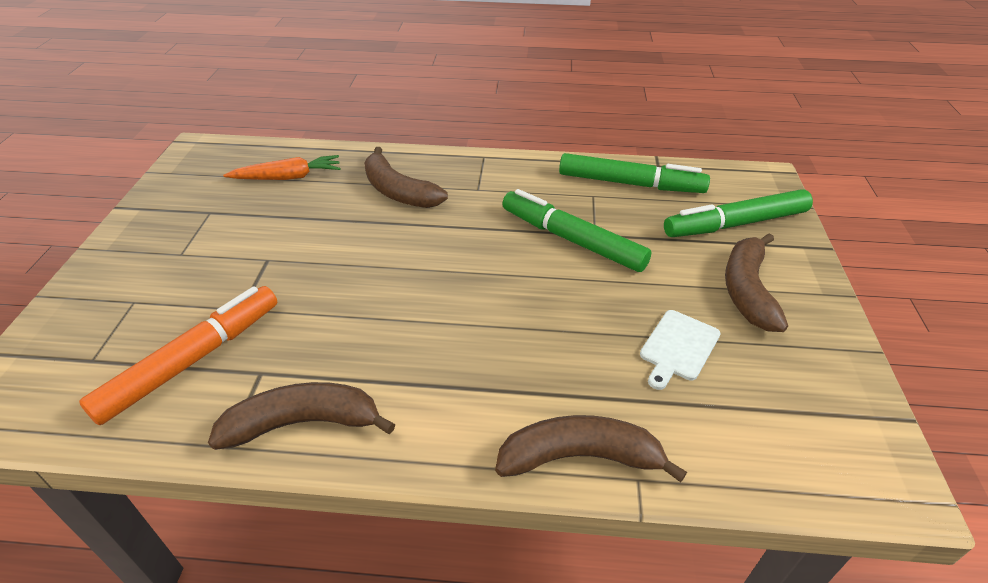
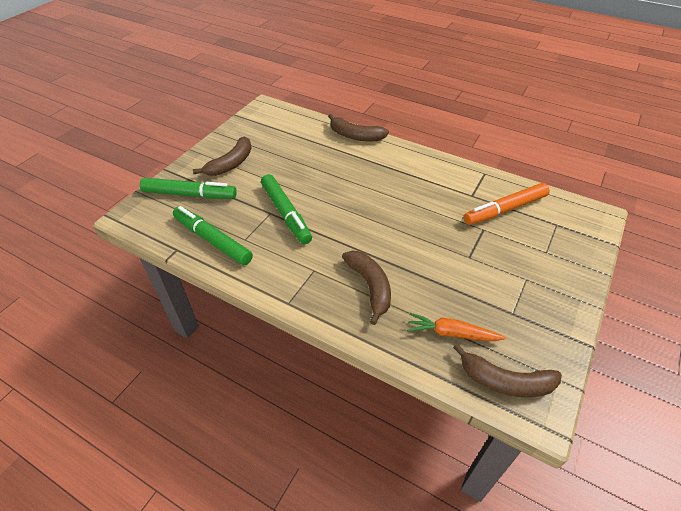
camera: 155 degrees left, 5 degrees up
brown banana [208,382,396,450] -> brown banana moved to [453,344,562,397]
white cutting board [640,310,721,390] -> none

